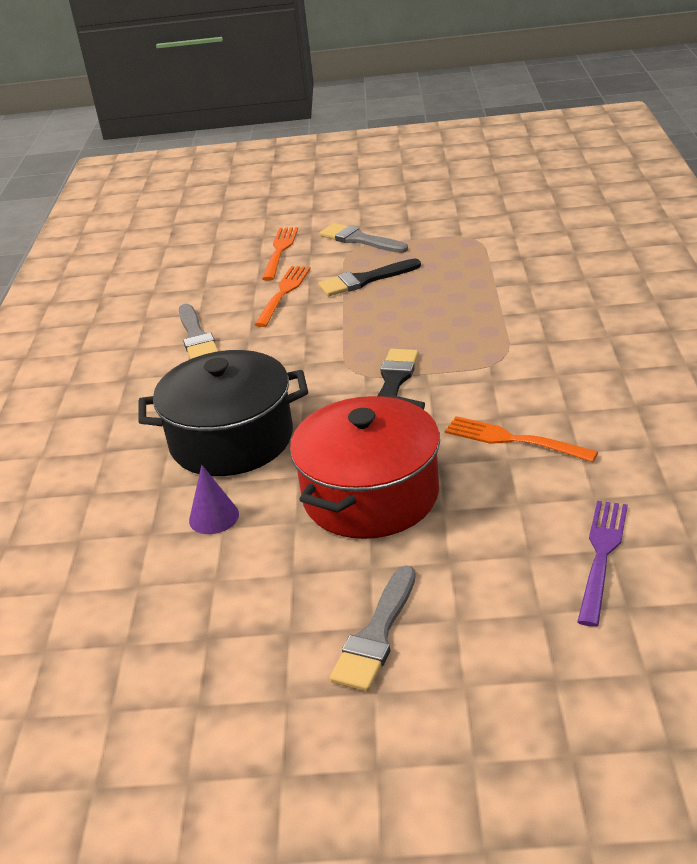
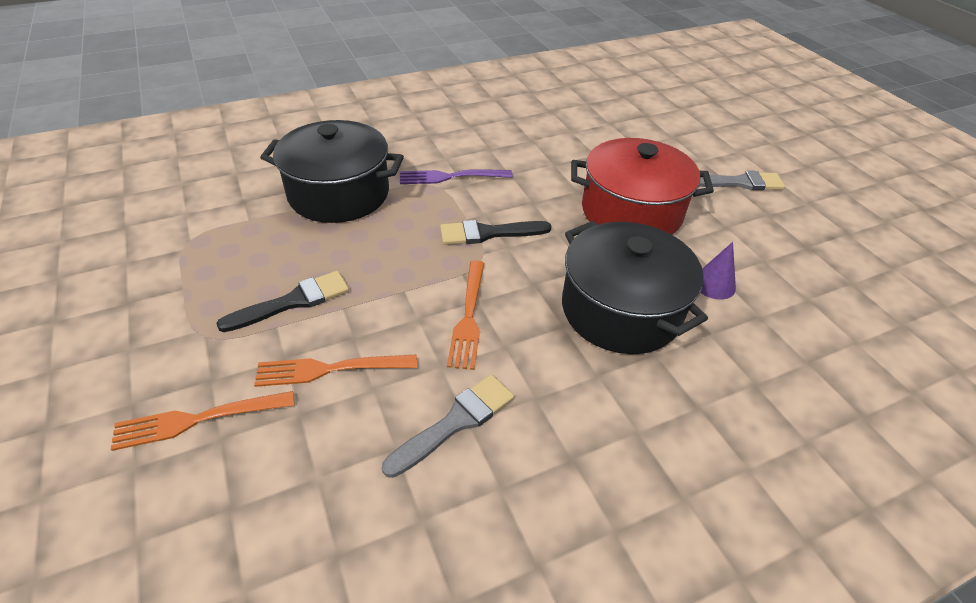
camera: 120 degrees left, 10 degrees up
black brush [319,259,421,296] -> black brush turned 75 degrees counterclockwise [216,271,349,332]
grey brush [320,223,408,253] -> none
orange fork [445,416,598,462] -> orange fork moved to [447,260,485,370]
purple fork [577,501,628,627] -> purple fork moved to [400,169,513,184]
none -> black pot [260,120,404,223]

